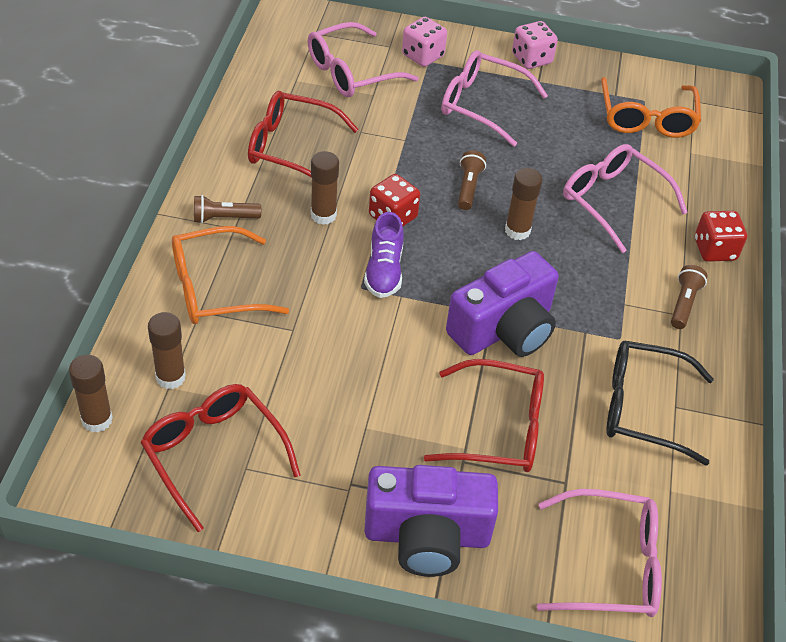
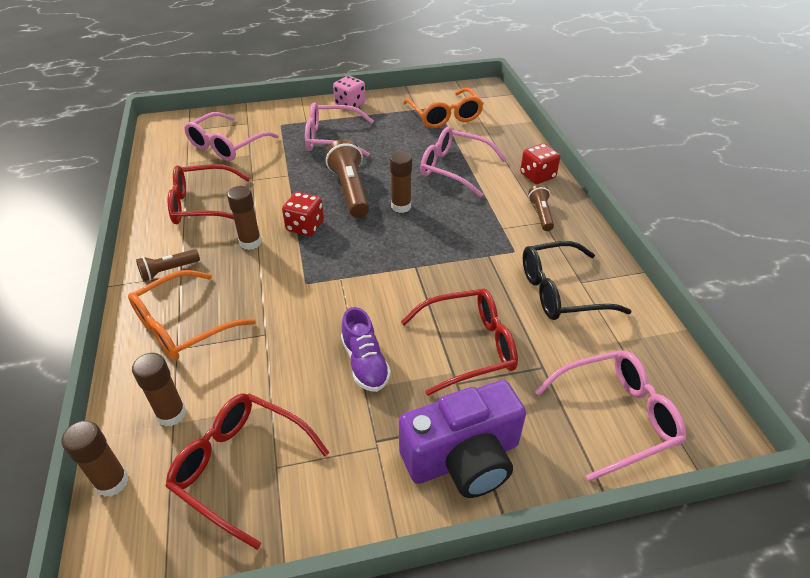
camera: 20 degrees left, 5 degrees down
purple shoe [364,212,404,298] -> purple shoe moved to [341,307,391,392]
pink dice [402,17,447,67] -> none
purple camera [446,251,559,357] -> none
brown flashlight [458,150,486,210] -> brown flashlight [326,139,370,218], size x1.81

